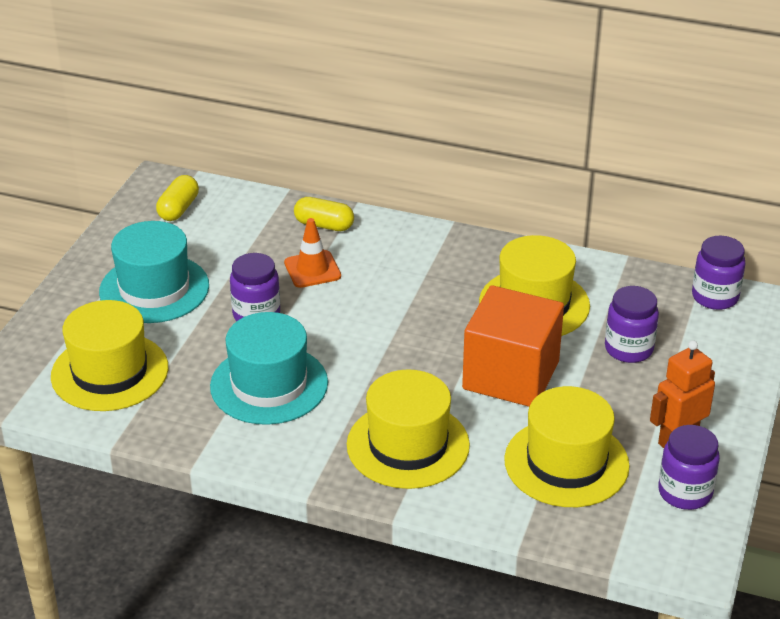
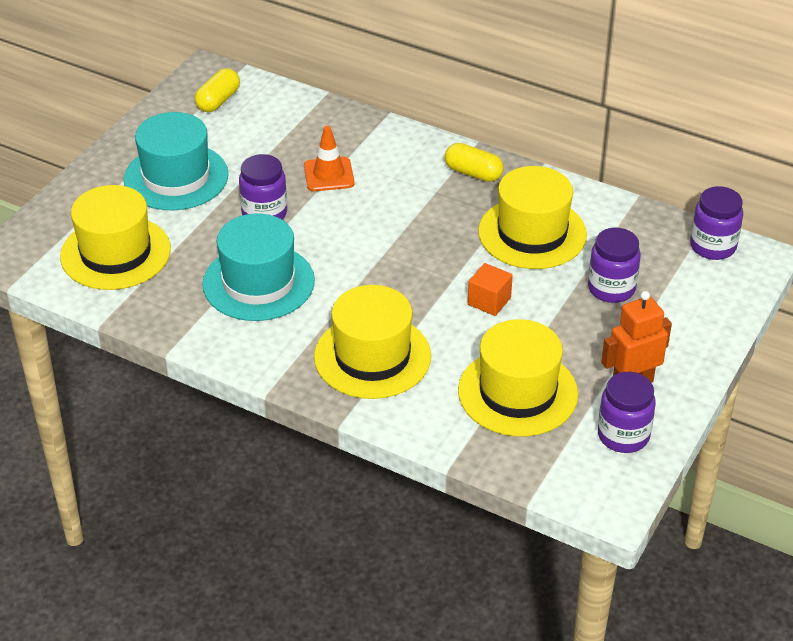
camera: 10 degrees right, 5 degrees up
yellow capsule [294,197,354,231] -> yellow capsule moved to [445,143,503,182]
orange cube [462,285,564,407] -> orange cube [468,263,513,316], size x0.43

